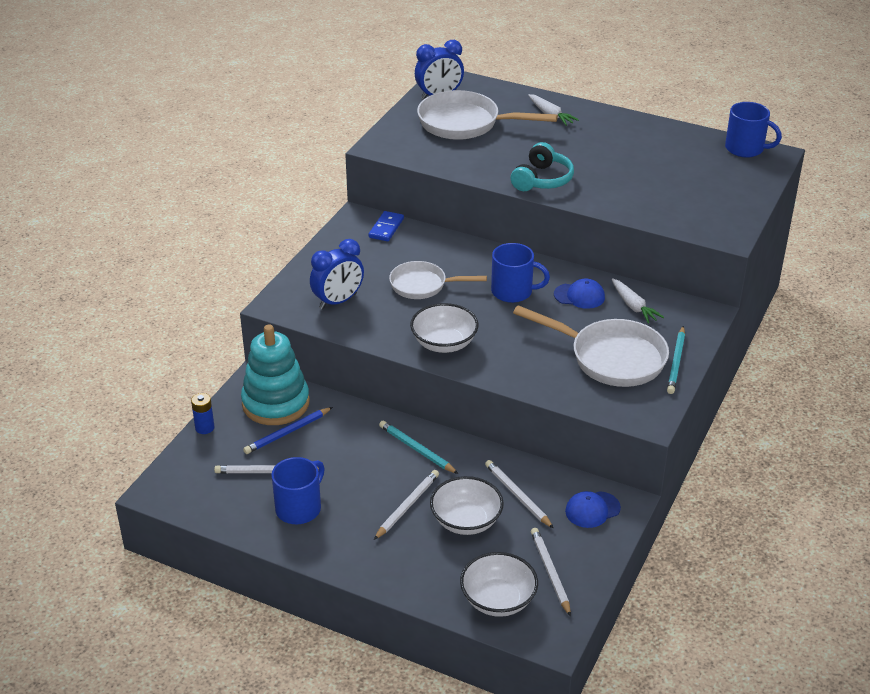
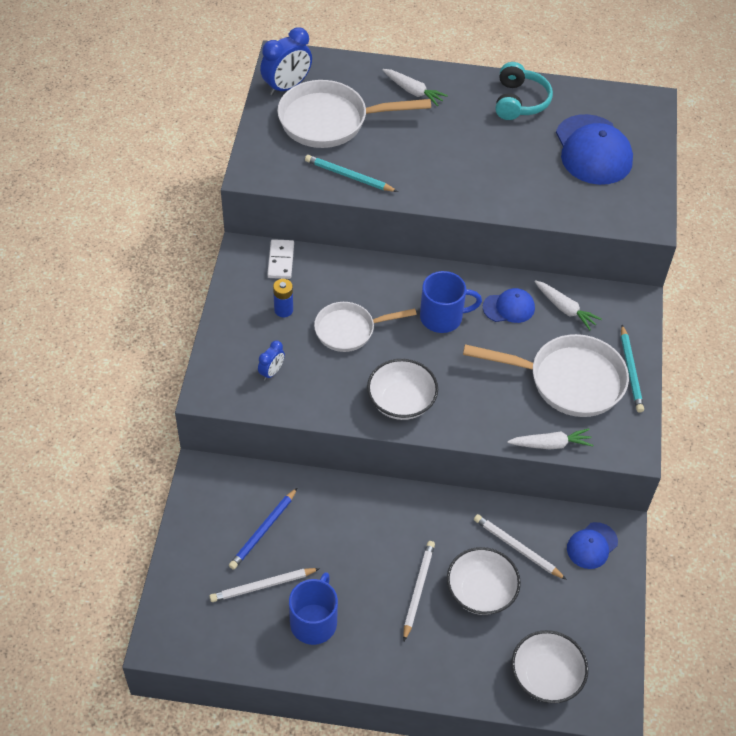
camera: 20 degrees left, 15 degrees up
blue battery [191,393,215,434] -> blue battery moved to [273,279,293,317]
turquoise stacking toy [241,324,310,425] -> none
blue clock [310,239,364,309] -> blue clock [258,340,285,381], size x0.54
blue domino [369,211,404,242] -> white domino [267,239,294,279]
turquoise pencil [379,420,458,474] -> turquoise pencil moved to [305,155,398,192]
turquoise headphones [511,142,574,191] -> turquoise headphones moved to [495,62,553,120]
white pencil [531,528,571,617] -> none
blue mug [725,102,782,157] -> none
none -> white carrot [507,428,593,449]
none -> blue cap [556,114,633,185]

